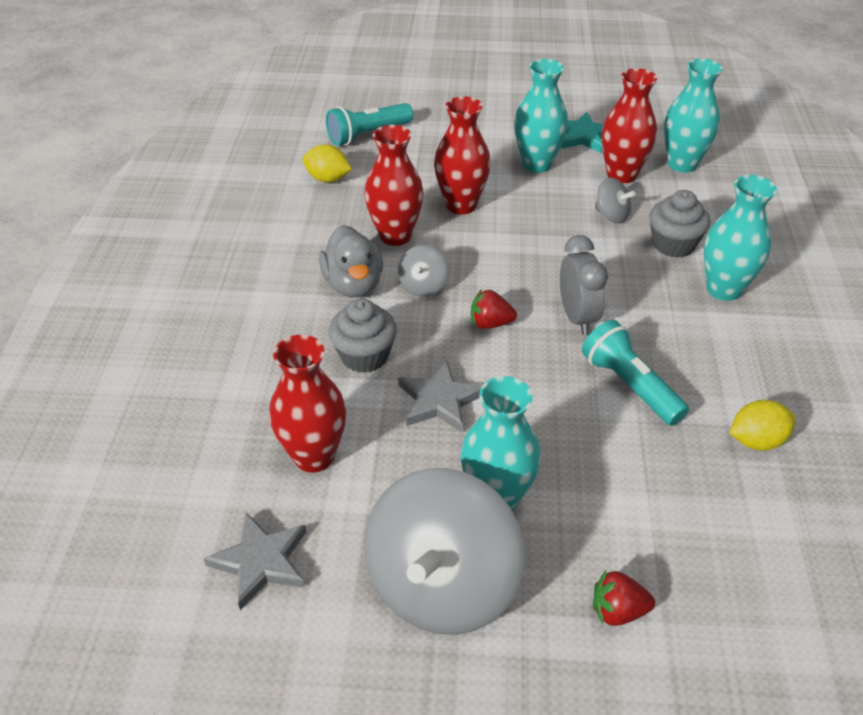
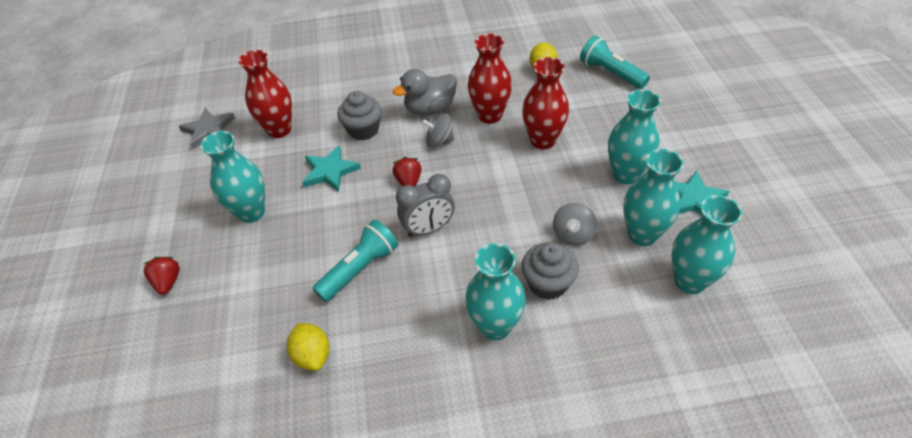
camera: 80 degrees right, 5 degrees up
grey spinning top [364,468,525,635] -> none
grey star [398,360,482,432] -> turquoise star [302,145,361,192]
red vase [602,68,657,183] -> turquoise vase [623,149,684,246]

